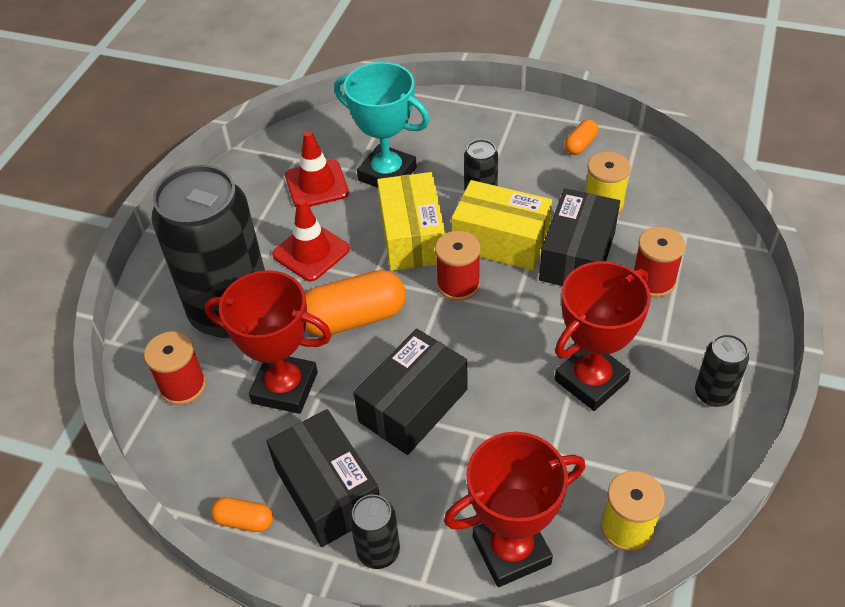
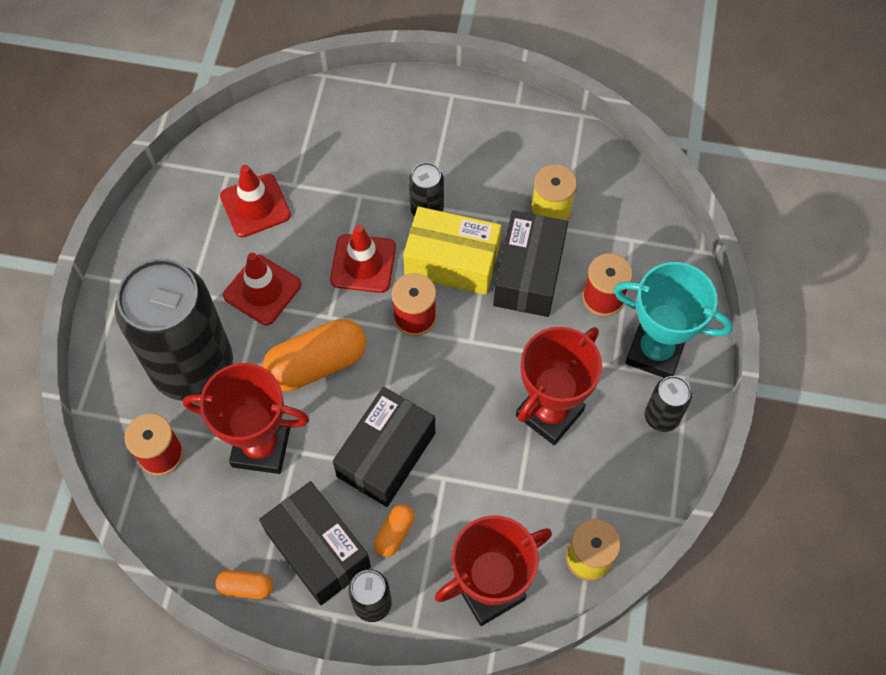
camera: 10 degrees left, 15 degrees up
turquoise trophy [334,62,430,188] -> turquoise trophy moved to [614,262,733,378]
yellow box [377,172,445,271] -> red traffic cone [330,225,396,293]
orange capsule [564,119,599,155] -> orange capsule moved to [374,504,415,557]

